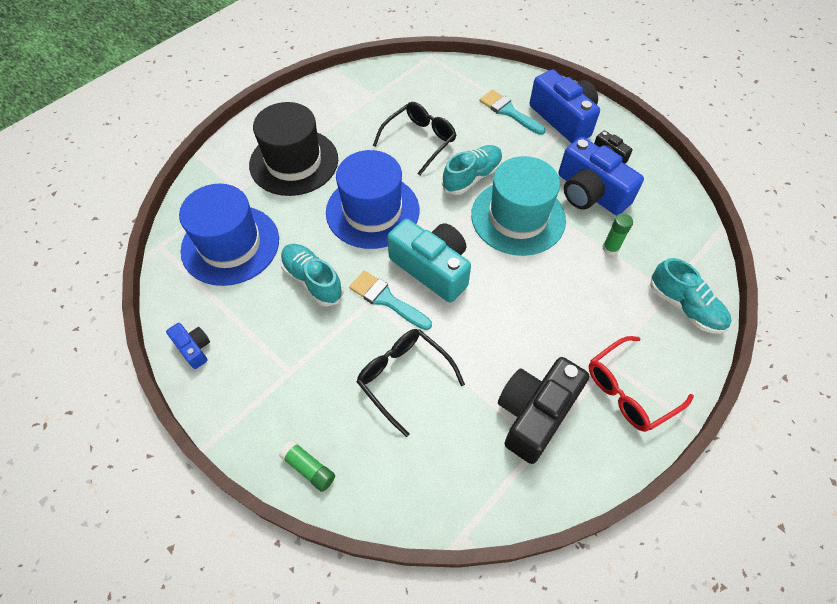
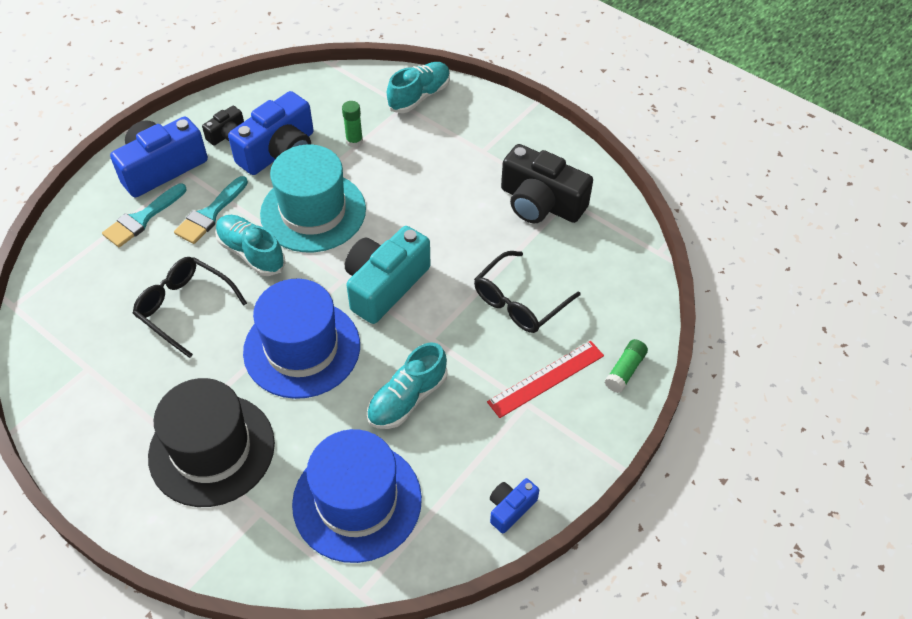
camera: 95 degrees left, 5 degrees down
turquoise brush [349,271,432,330] -> turquoise brush moved to [174,176,248,244]
red glasses [589,336,694,432] -> none
none -> red ruler [487,341,604,418]

